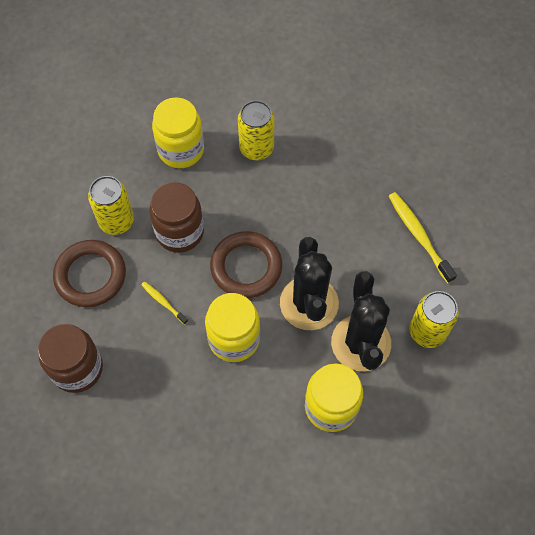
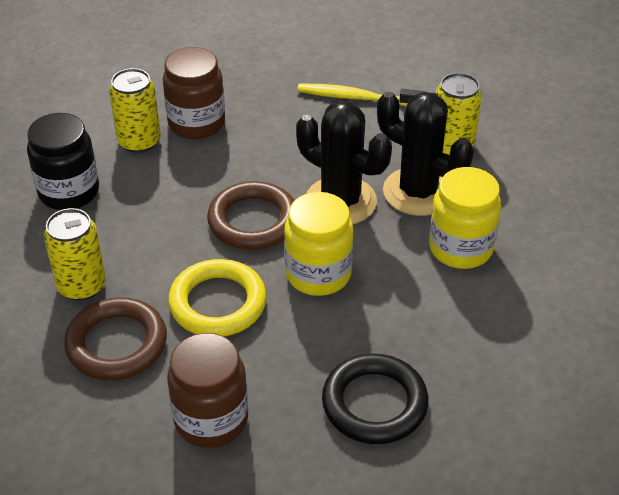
camera: 50 degrees left, 20 degrees down
yellow toothbrush [141,281,188,325] -> yellow ring [168,259,266,336]
brown jar [149,182,204,253] -> brown jar moved to [163,47,225,139]
yellow jar [152,97,204,168] -> black jar [27,113,99,210]
none -> black ring [322,353,429,444]

